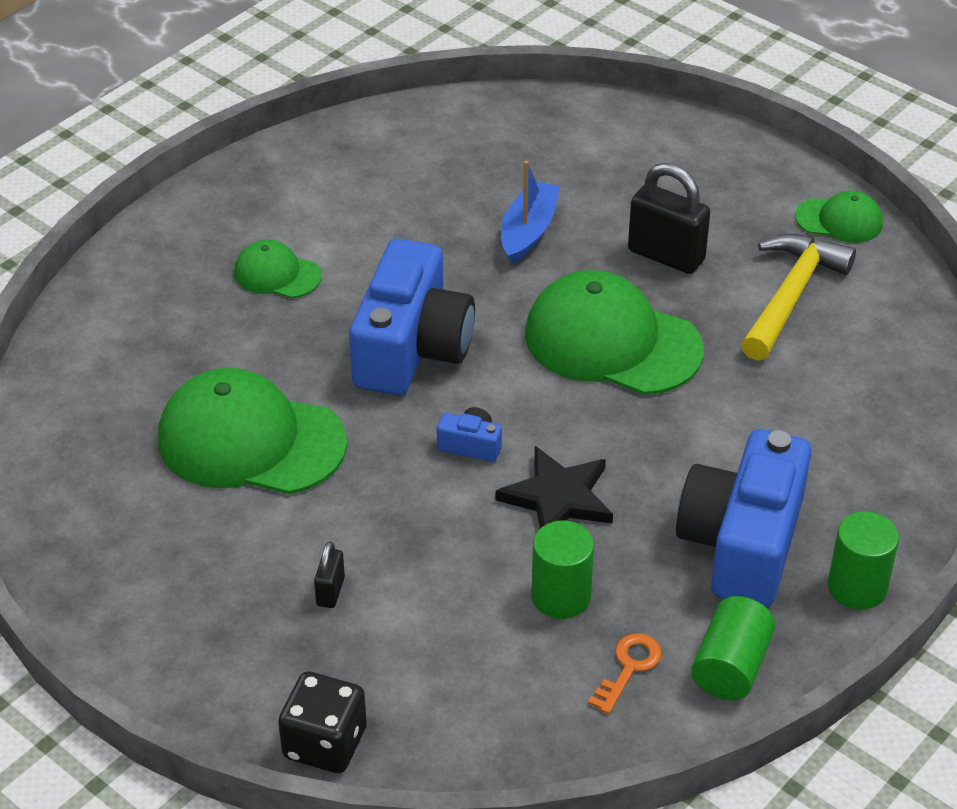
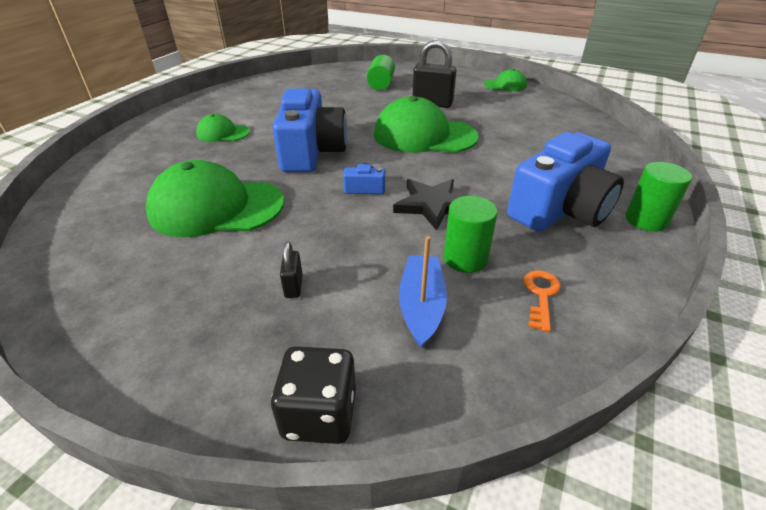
camera: 15 degrees left, 5 degrees down
blue boat [501,161,560,264] -> blue boat moved to [399,236,447,348]
blue camera [676,429,811,608] -> blue camera turned 135 degrees counterclockwise [507,132,624,232]
green cylinder [691,596,775,700] -> green cylinder moved to [367,55,395,90]
yellow hammer [741,234,856,361] -> none

